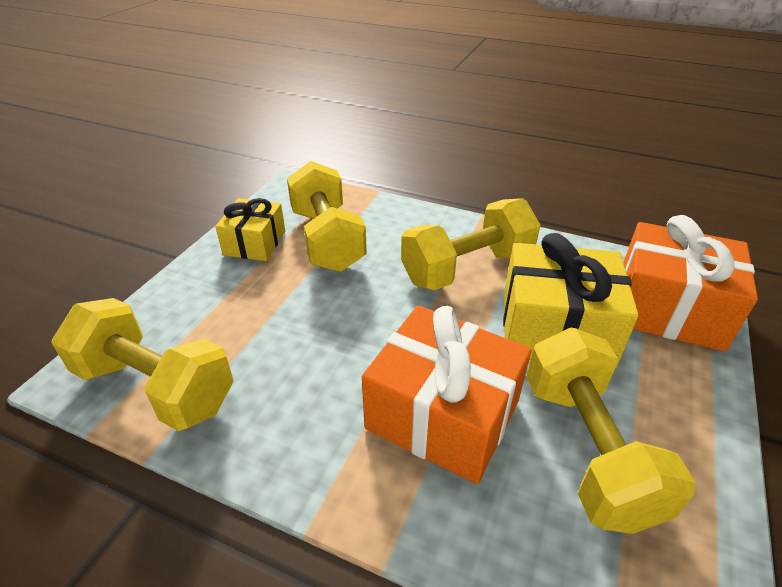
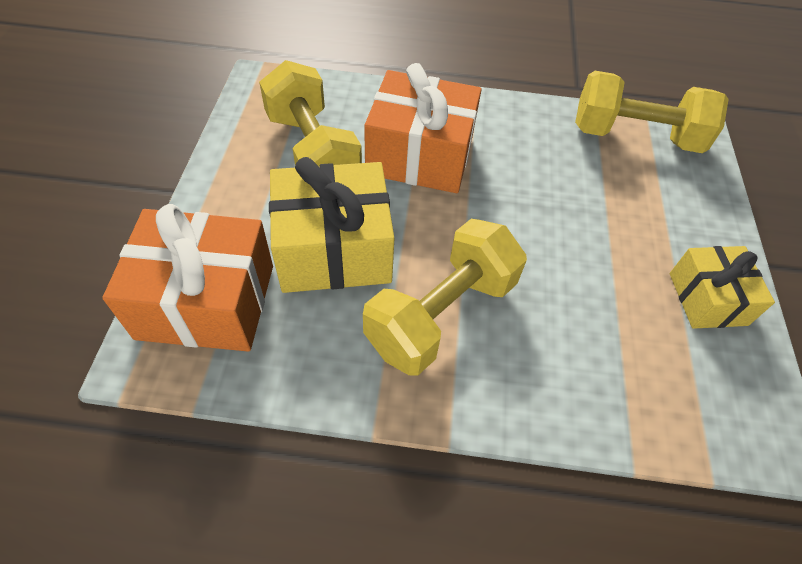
camera: 160 degrees right, 15 degrees up
yellow dumbbell [287,161,367,272] -> none

